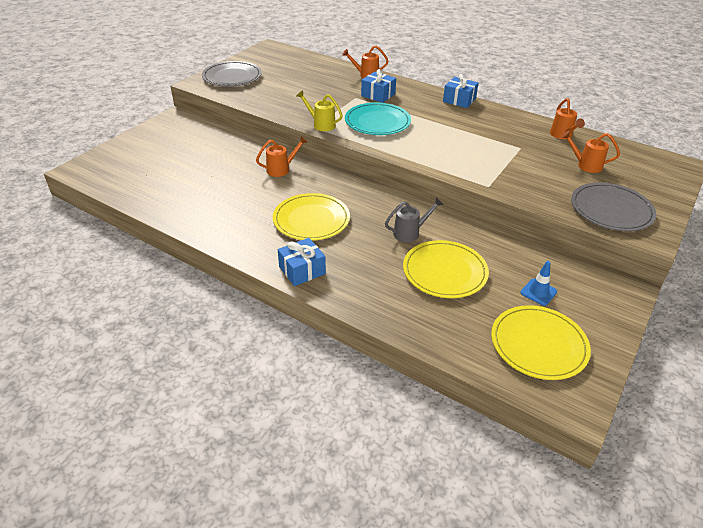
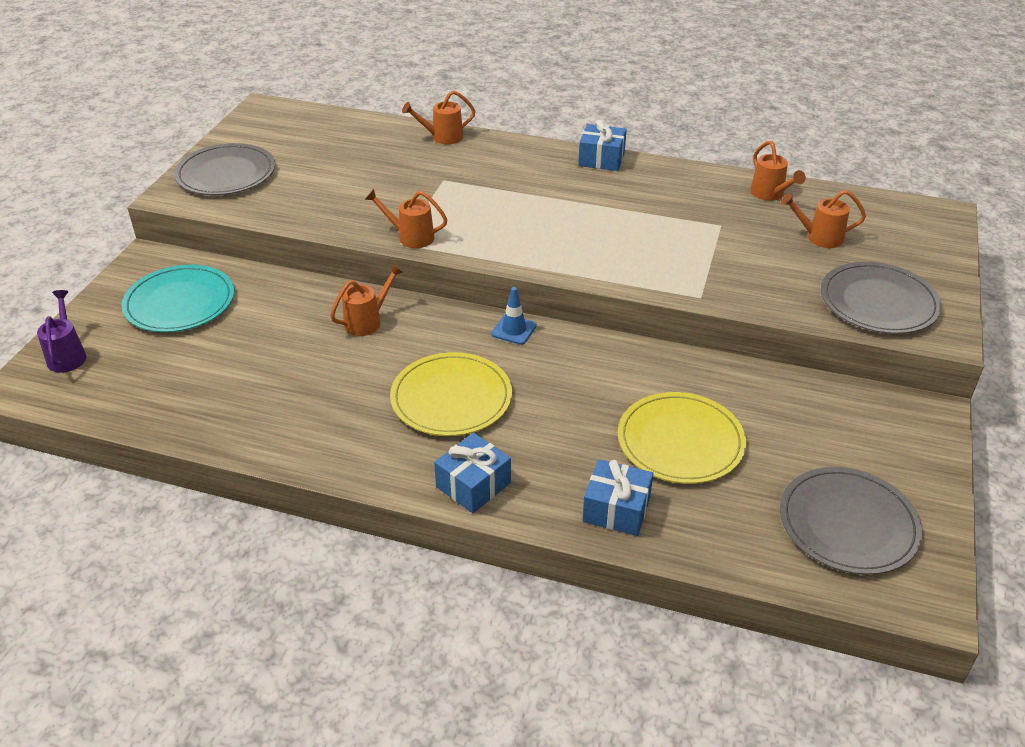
camera: 15 degrees left, 0 degrees up
yellow watering can [297,90,343,131] -> orange watering can [365,189,448,248]
turquoise plate [345,103,411,135] -> turquoise plate moved to [121,265,234,332]
blue gift [361,69,396,103] -> blue gift moved to [582,459,653,536]
grey watering can [385,197,443,242] -> none
yellow plate [491,305,591,380] -> grey plate [780,467,923,575]
blue traffic cone [520,261,557,306] -> blue traffic cone moved to [491,287,537,345]
none -> purple watering can [37,290,86,373]

